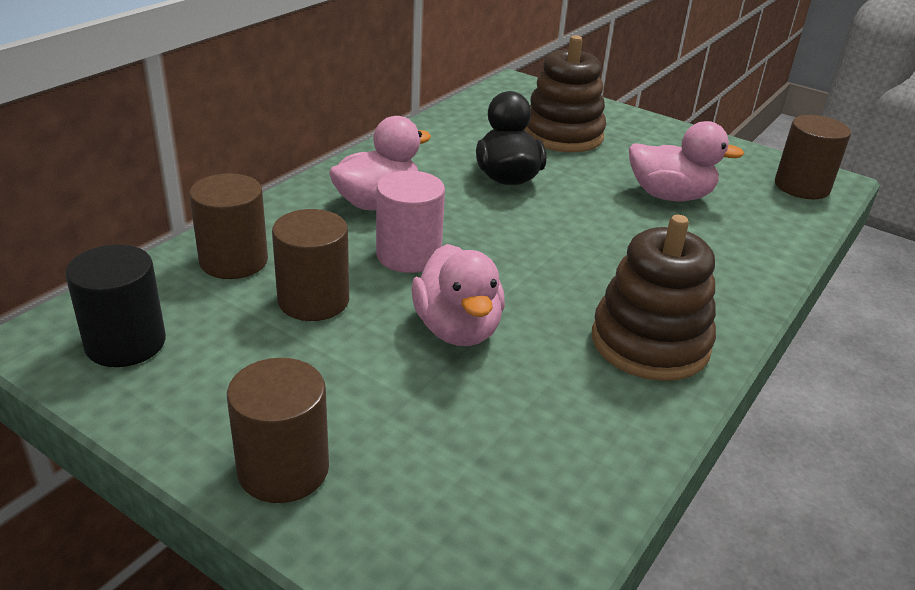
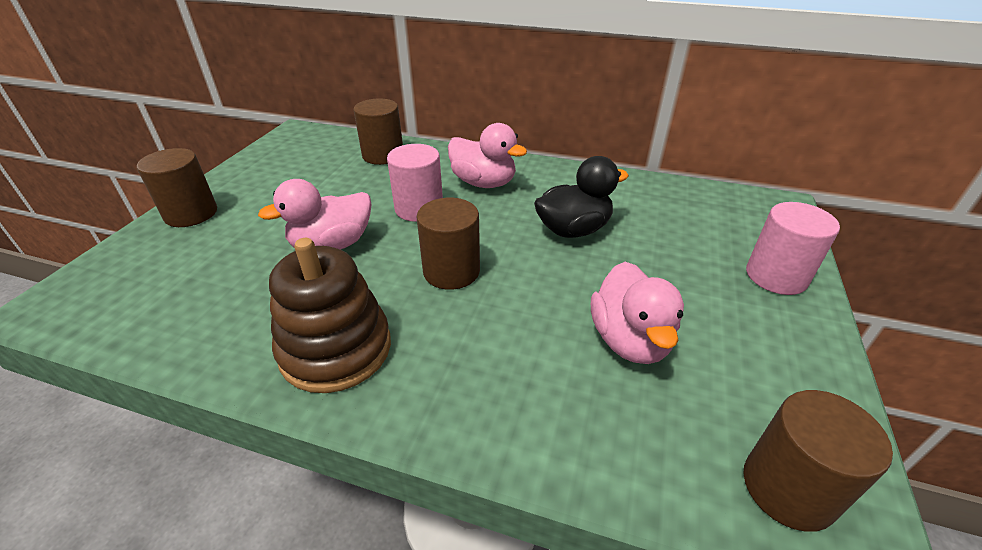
camera: 75 degrees right, 5 degrees up
black cylinder [65,244,166,367] -> none
brown cylinder [272,209,349,321] -> brown cylinder moved to [417,198,480,290]
brown stacking toy [524,35,606,152] -> none
none -> pink cylinder [746,202,840,295]

